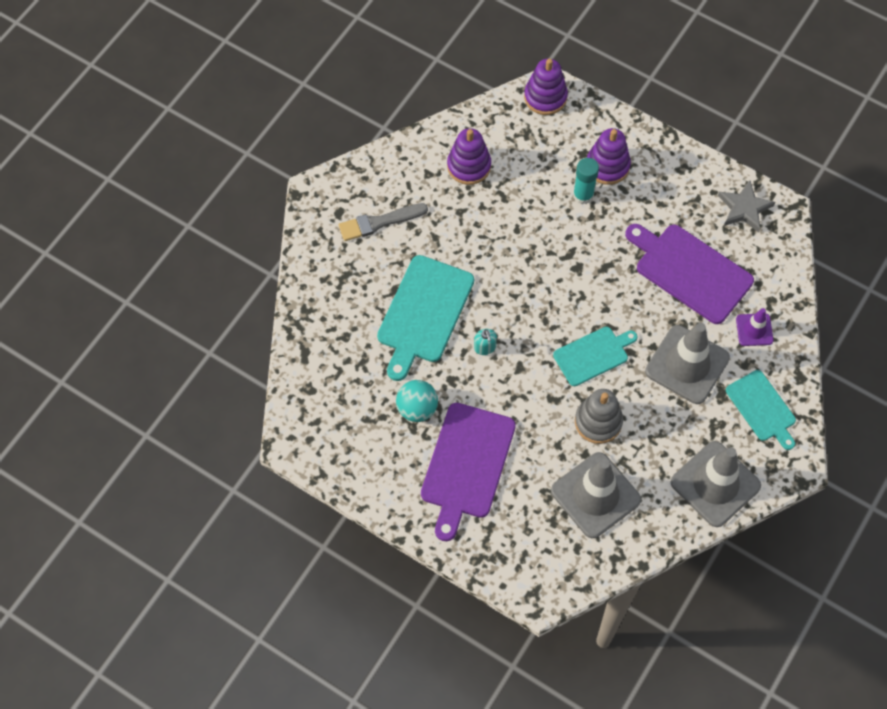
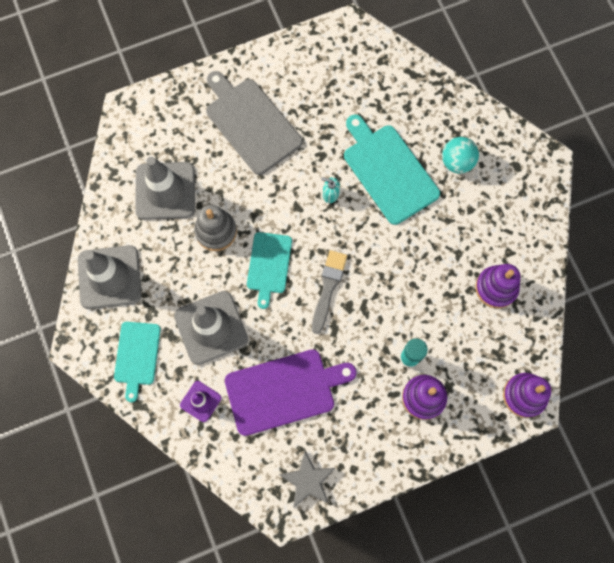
camera: 125 degrees right, 10 degrees up
grey brush [339,203,428,241] -> grey brush moved to [312,250,347,334]
turquoise ball [396,380,438,422] -> turquoise ball moved to [442,137,479,174]
purple cutting board [421,403,516,541] -> grey cutting board [206,71,302,175]
turquoise cutting board [726,370,796,450] -> turquoise cutting board turned 90 degrees counterclockwise [114,322,161,402]

